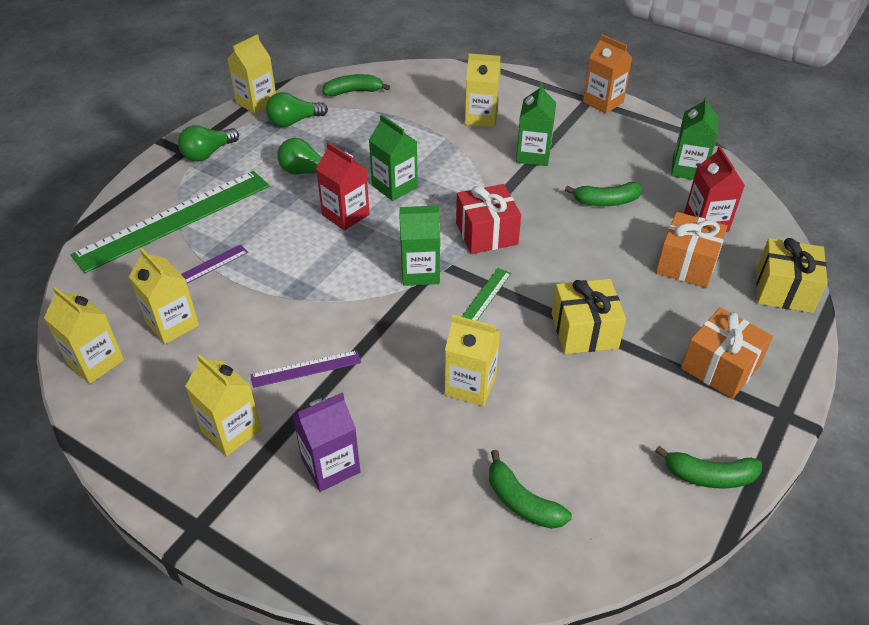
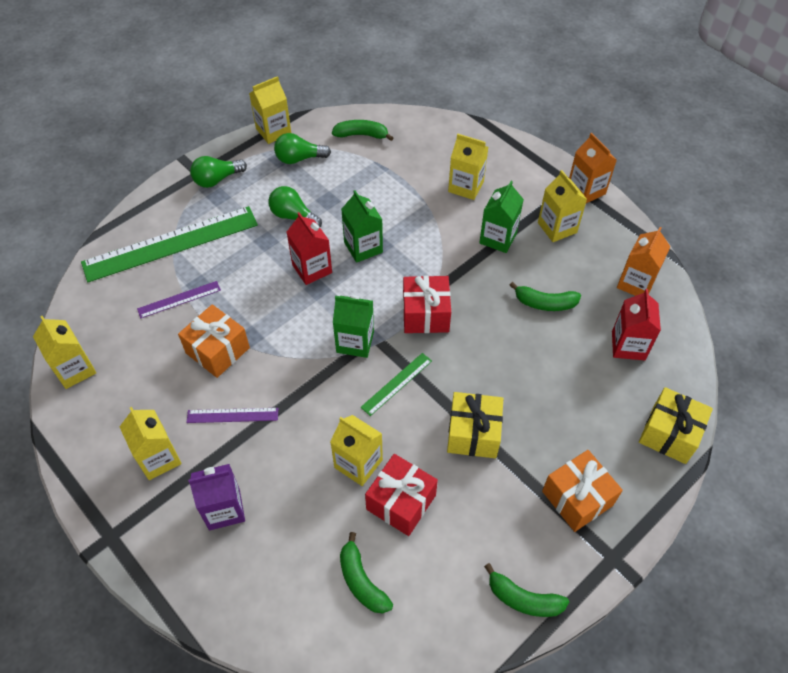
camera: 15 degrees right, 10 degrees up
yellow carton [129,248,199,344] -> yellow carton moved to [538,170,587,242]
orange gift [656,212,728,288] -> orange gift moved to [178,304,250,378]
green carton [671,96,719,179] -> orange carton [617,227,671,296]
none -> red gift [365,454,438,536]

